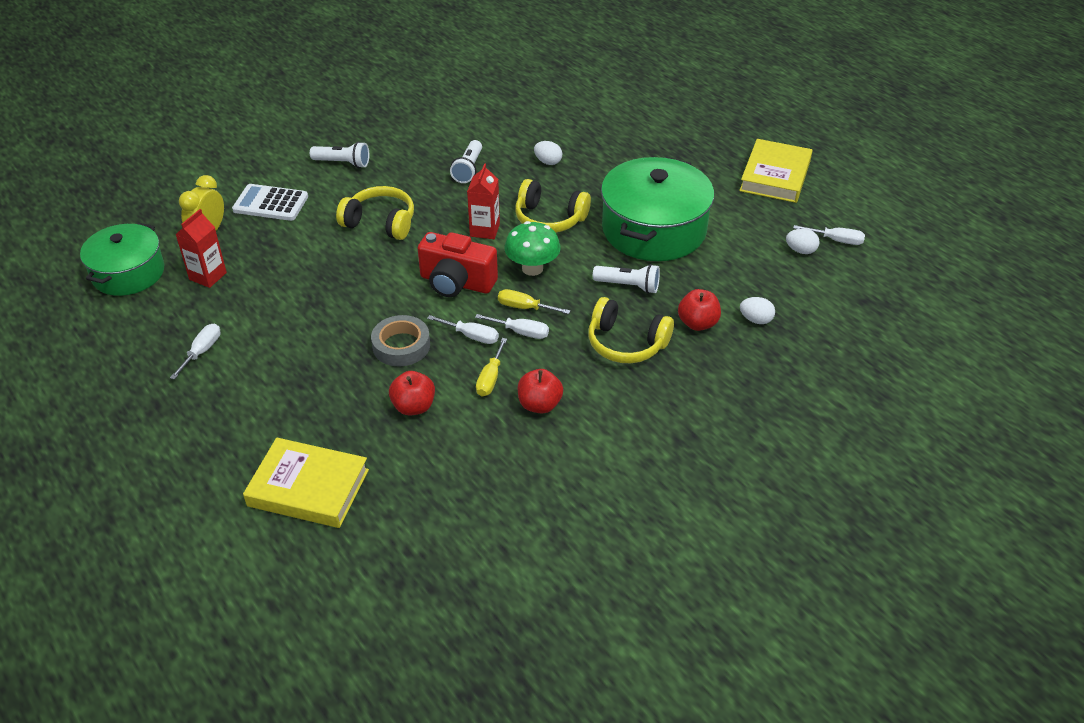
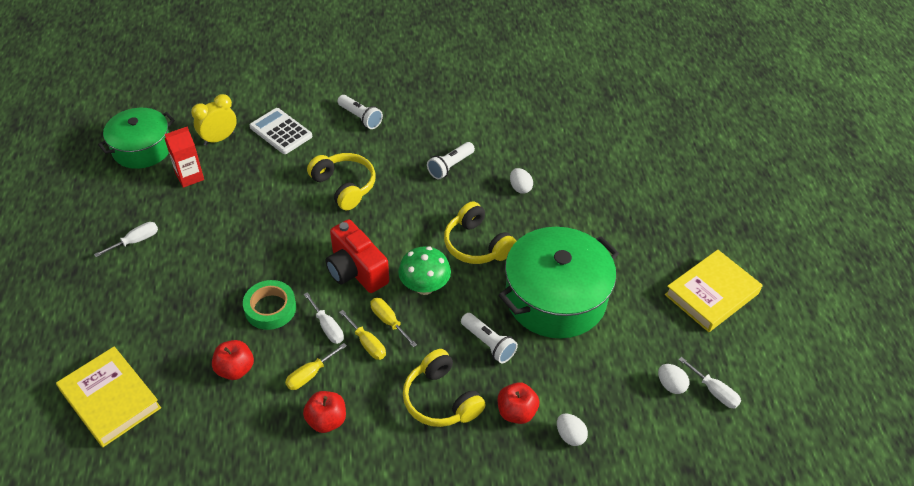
camera: 30 degrees right, 5 degrees up
grey tape [371,315,430,366] -> green tape [243,280,296,330]
red carton [467,164,500,239] -> none
white screwdriver [475,314,549,339] -> yellow screwdriver [339,310,386,360]

